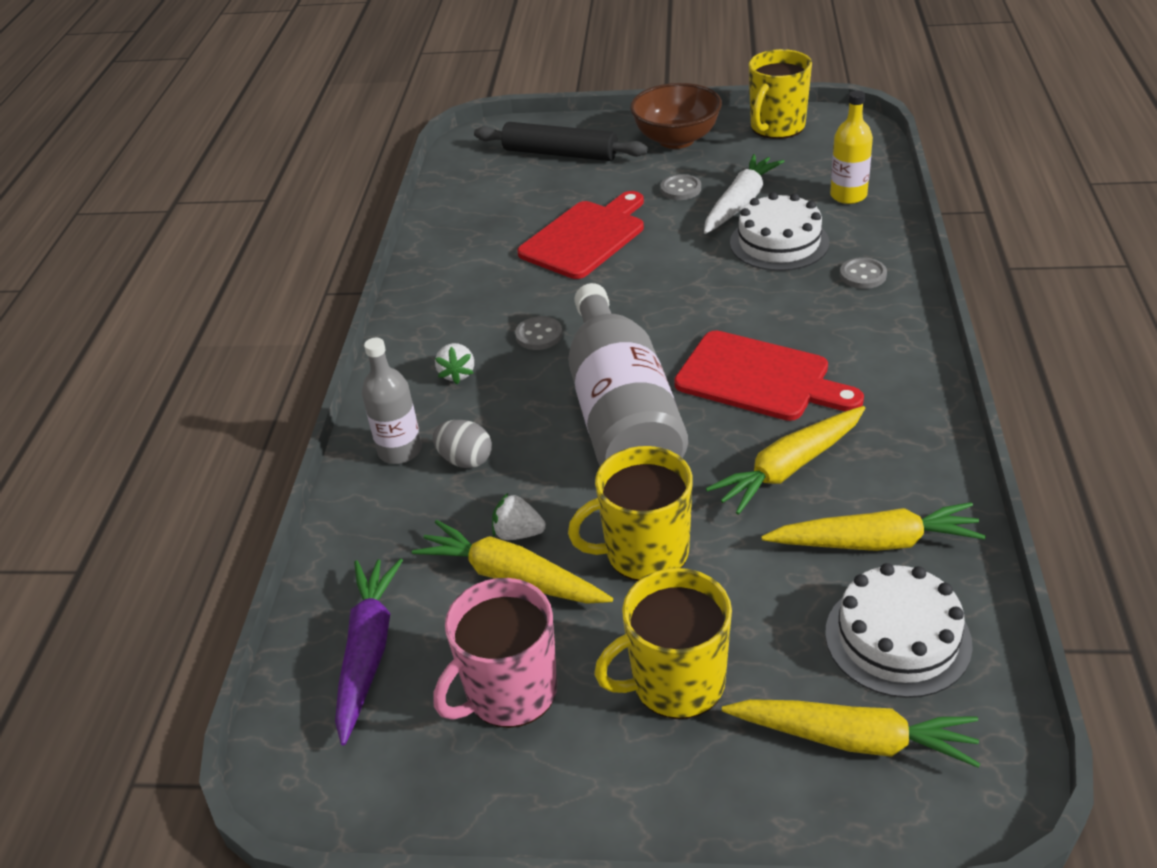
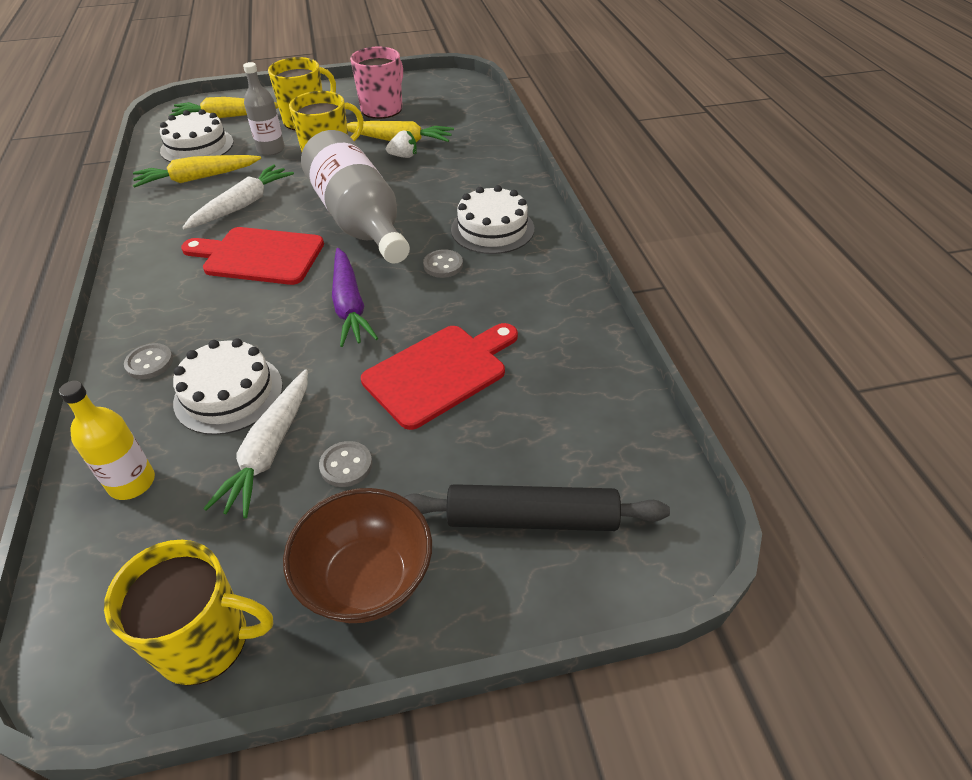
camera: 160 degrees right, 5 degrees up
purple carrot [335,558,403,746] -> purple carrot moved to [332,248,378,347]
grey bottle [362,338,422,464] -> grey bottle moved to [243,62,285,156]
grey egg [433,420,492,468] -> none
white strawberry [435,343,474,384] -> white cake [451,185,534,254]
red cutting board [517,191,644,279] -> red cutting board turned 150 degrees counterclockwise [361,323,518,430]
yellow carrot [706,406,865,515] -> white carrot [182,164,294,229]
yellow mug [749,49,812,139] -> yellow mug turned 75 degrees clockwise [104,540,273,685]

